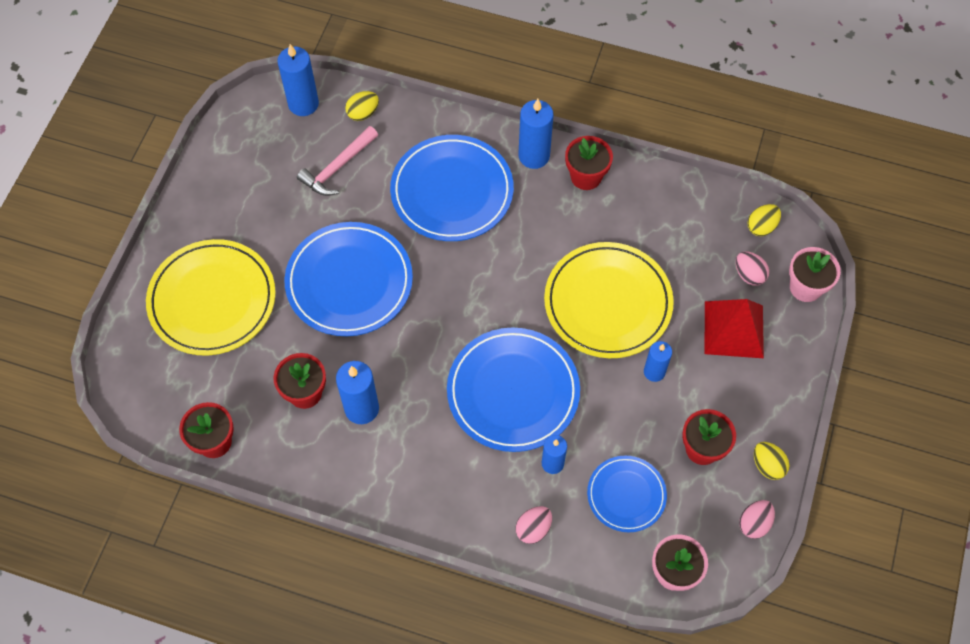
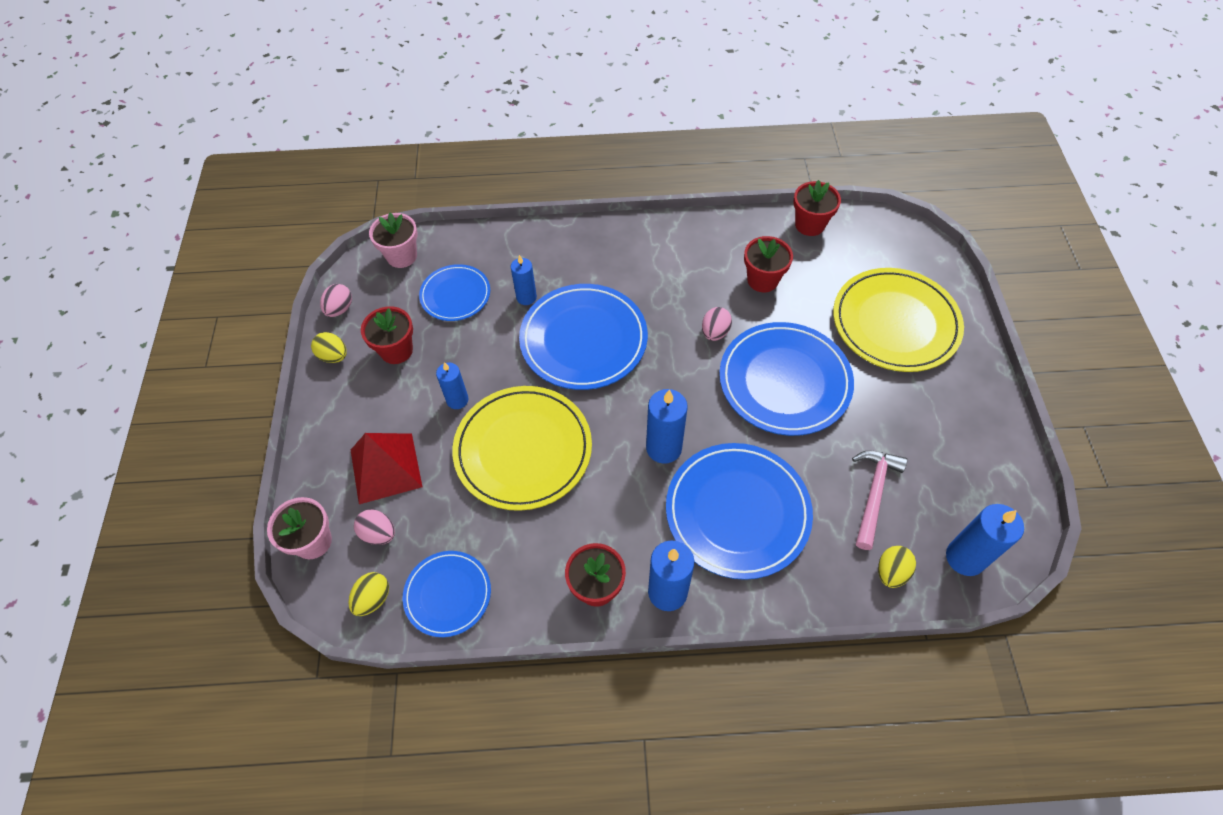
camera: 160 degrees right, 5 degrees down
blue candle [336,361,379,424] -> blue candle moved to [646,389,688,464]
pink egg [515,506,552,544] -> pink egg moved to [702,307,732,341]
none -> blue plate [403,551,491,637]

